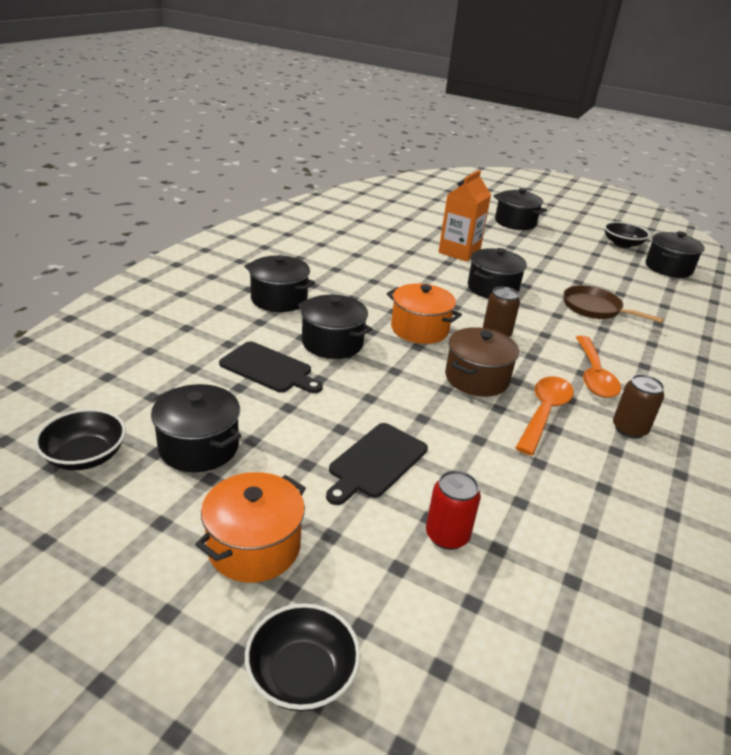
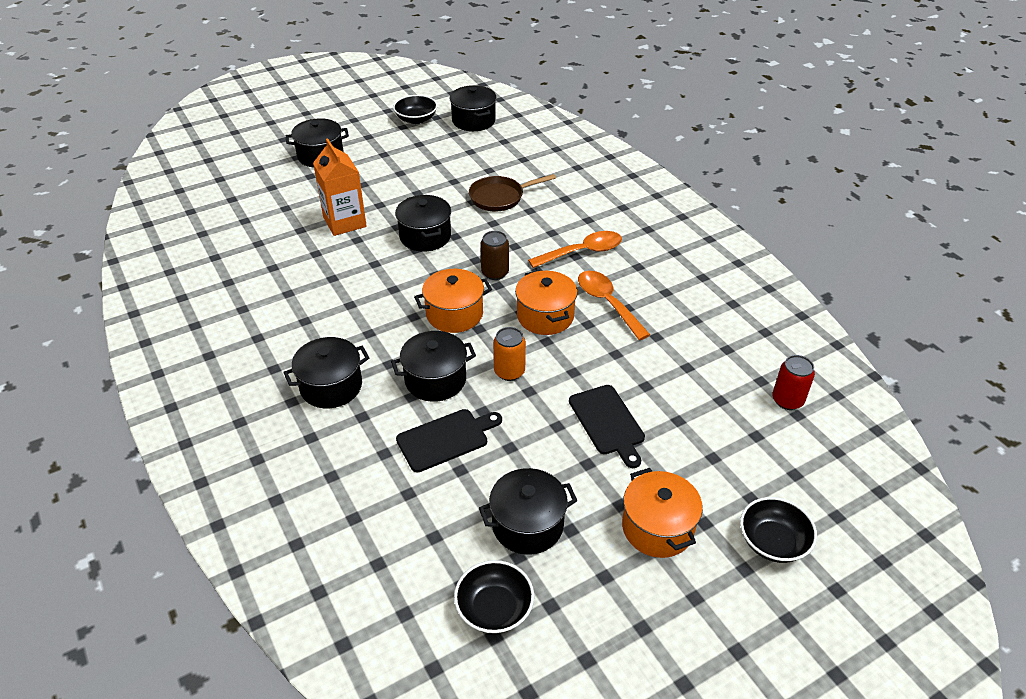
camera: 55 degrees left, 10 degrees up
red can [426,470,481,550] -> red can moved to [772,355,815,410]
brown pot [445,327,519,397] -> orange pot [515,270,578,335]
orange spoon [576,336,621,398] -> orange spoon turned 60 degrees counterclockwise [528,231,622,268]
brown can [613,374,664,439] -> none
none -> orange can [493,327,526,381]

